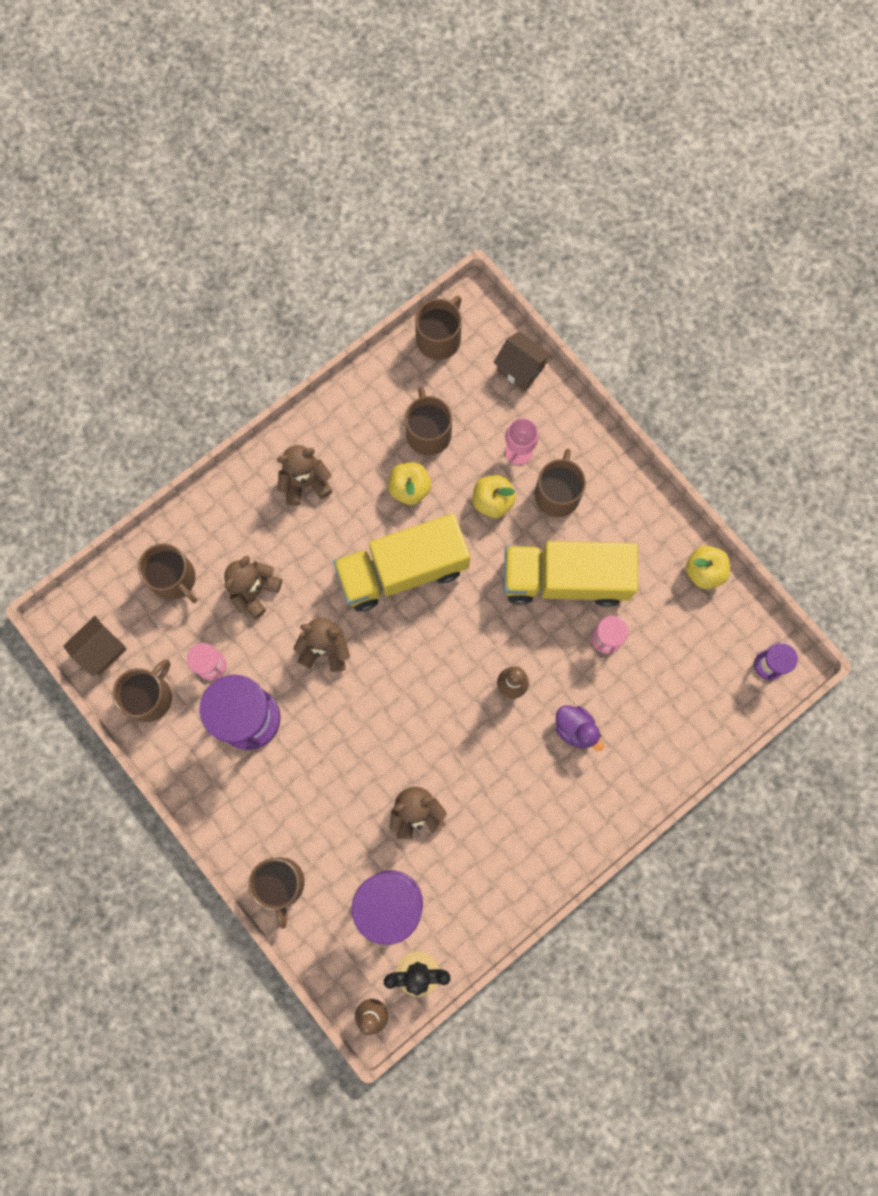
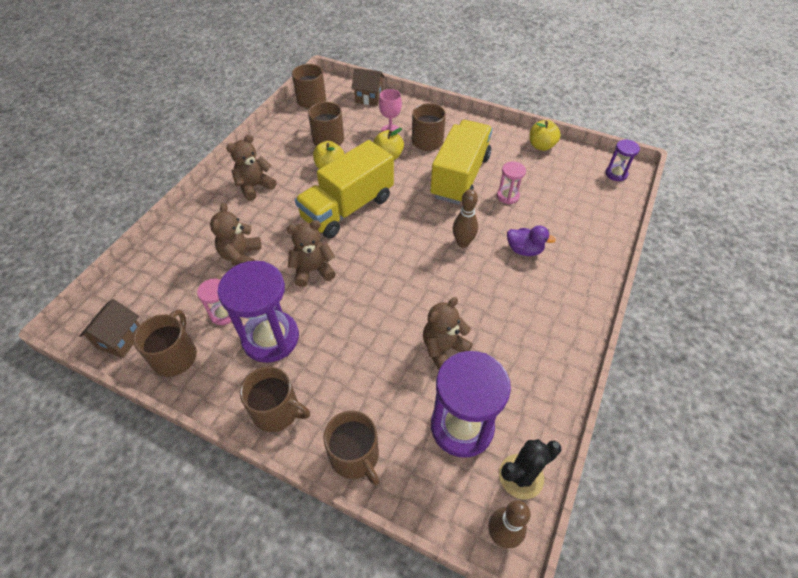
camera: 25 degrees left, 25 degrees down
brown mug [138,544,197,603] -> brown mug moved to [240,367,310,432]
yellow truck [504,541,638,607] -> yellow truck turned 135 degrees clockwise [430,120,492,205]

